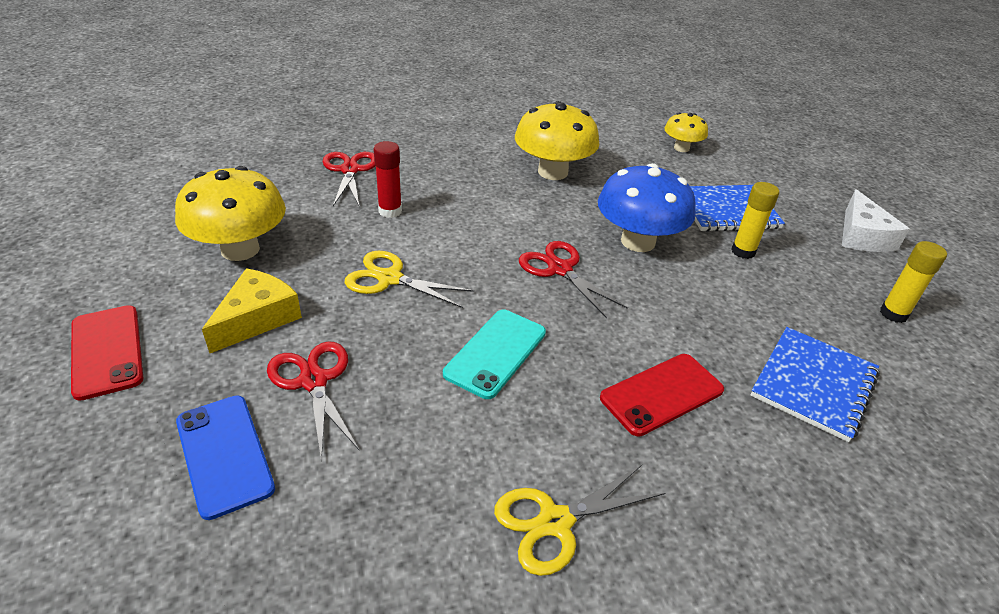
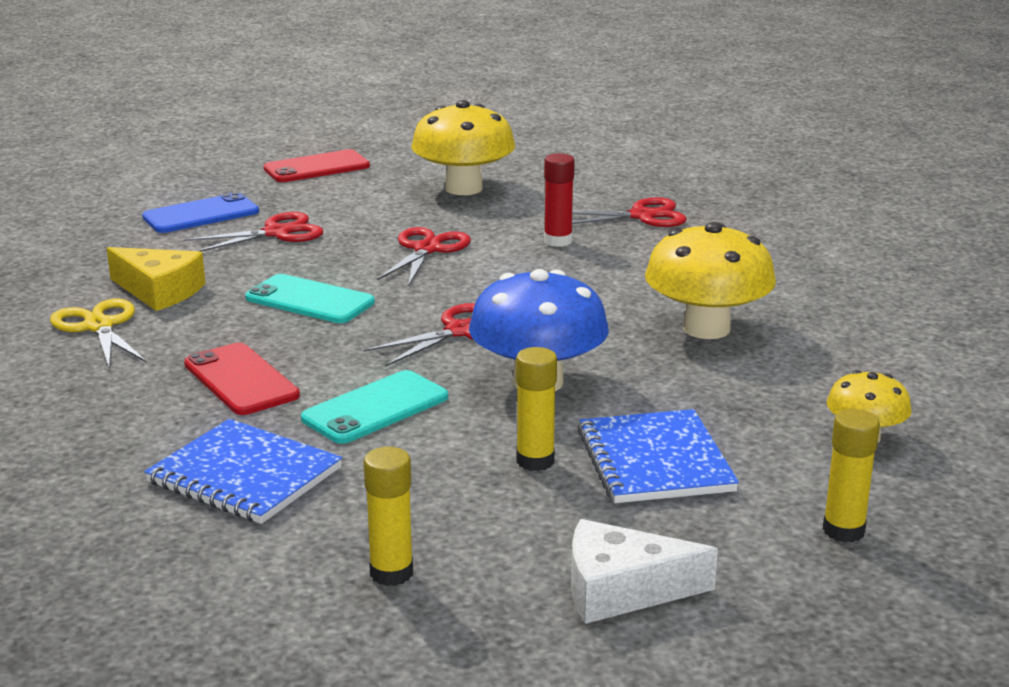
camera: 90 degrees right, 15 degrees down
yellow cheese [202,268,302,353] -> yellow cheese moved to [107,247,206,311]
yellow scissors [345,251,474,308] -> red scissors [377,227,471,285]
none -> turquoise phone [301,370,448,444]
none -> yellow glue stick [823,409,880,543]

